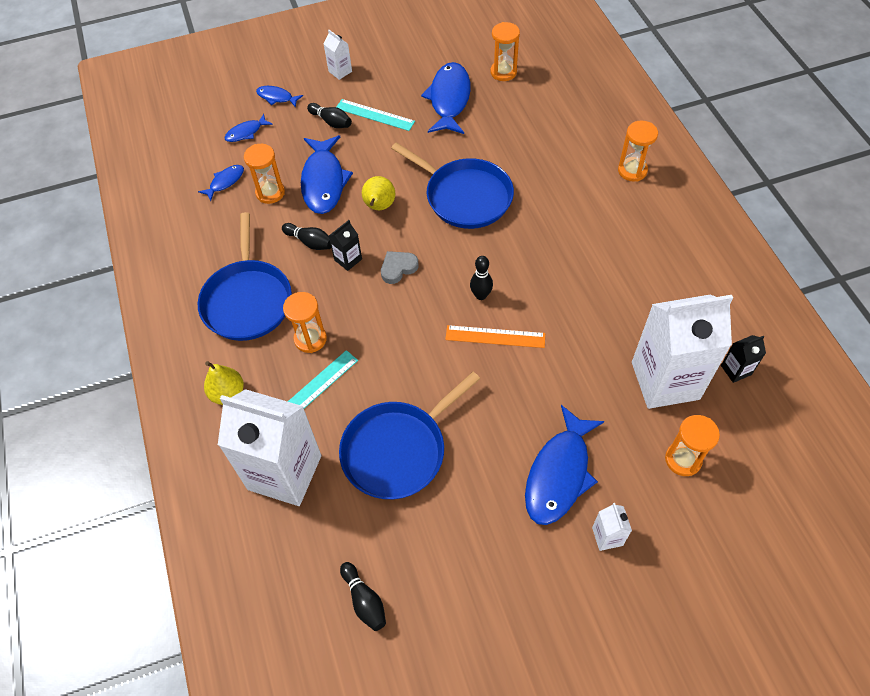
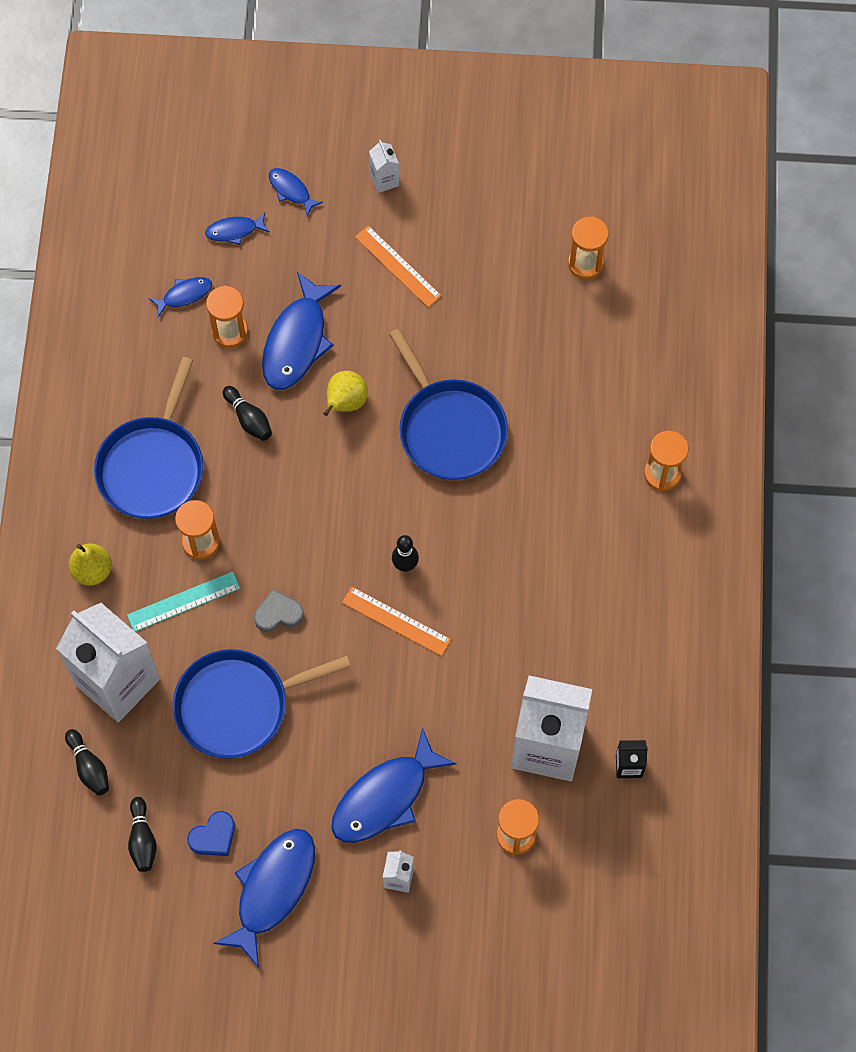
camera: 20 degrees right, 10 degrees up
black bowling pin [307,103,352,128] -> black bowling pin moved to [65,729,109,796]
black carton [329,220,362,271] -> none
turquoise ruler [336,99,415,131] -> orange ruler [355,225,442,308]
grey heart [381,251,419,284] -> grey heart moved to [254,589,304,632]
blue fish [421,62,471,134] -> blue fish moved to [213,829,315,968]
none -> blue heart [187,811,235,856]

